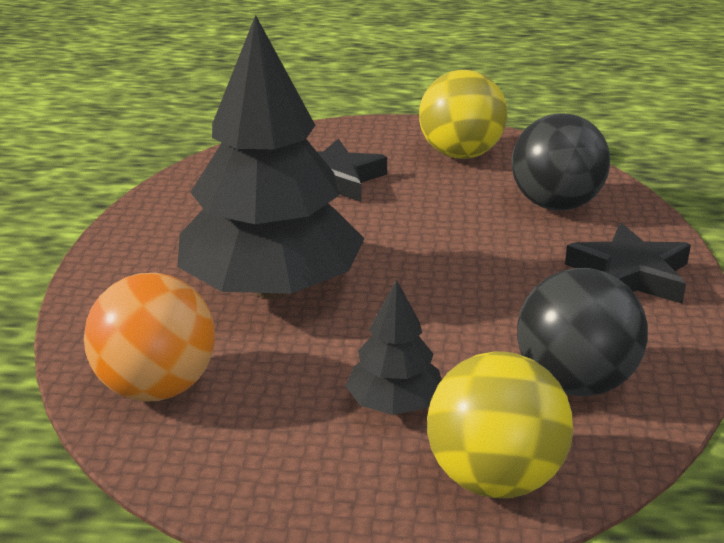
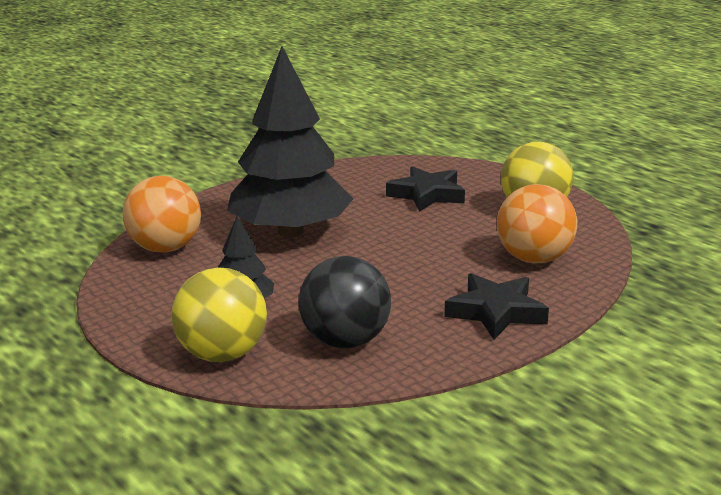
camera: 45 degrees right, 5 degrees down
black ball [512,113,610,211] -> orange ball [497,184,577,264]

